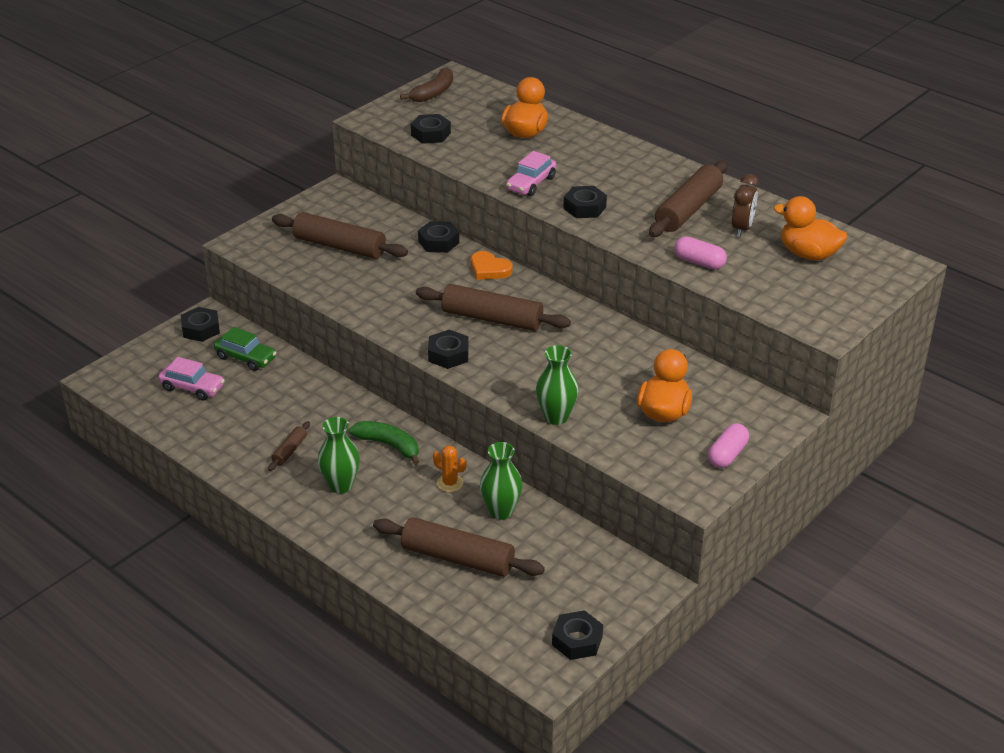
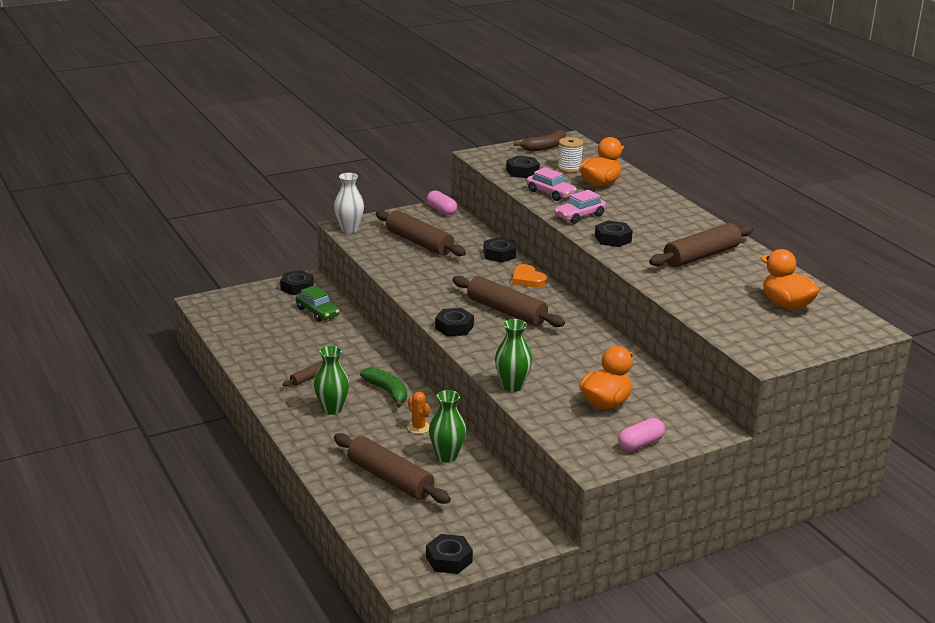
camera: 20 degrees right, 10 degrees down
pink car [158,357,225,401] -> pink car moved to [526,167,577,201]
pink capsule [674,236,727,270] -> pink capsule moved to [427,190,457,215]
brown clock [732,174,759,237] -> none
none -> white vase [334,173,364,233]
none -> white spool [557,137,583,173]

